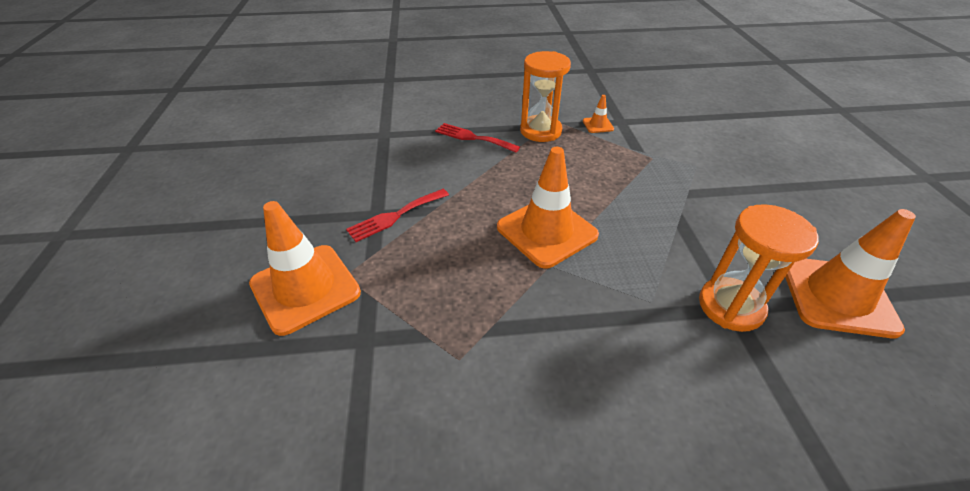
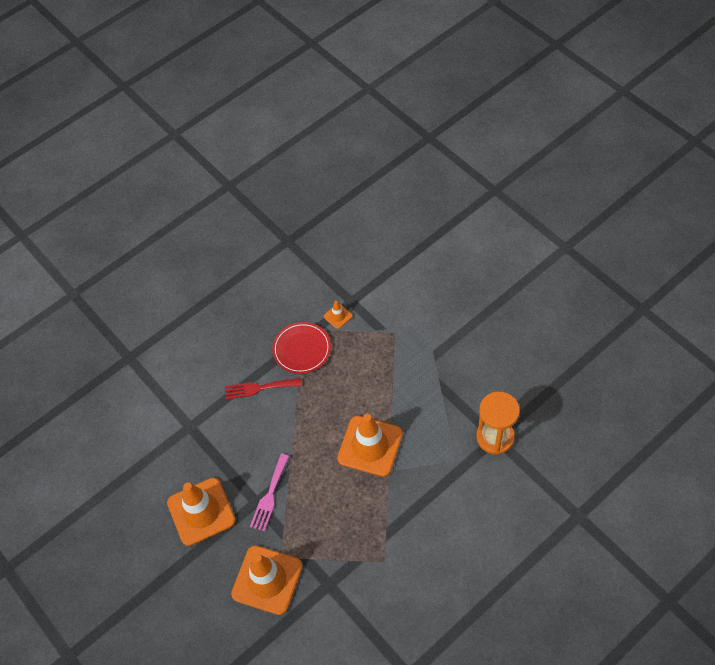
camera: 30 degrees left, 15 degrees up
red fork [346,189,449,242] -> pink fork [250,454,289,531]
orange hourglass [520,51,571,142] -> red plate [272,322,331,374]
orange traffic cone [785,209,916,338] -> orange traffic cone moved to [167,478,236,546]

